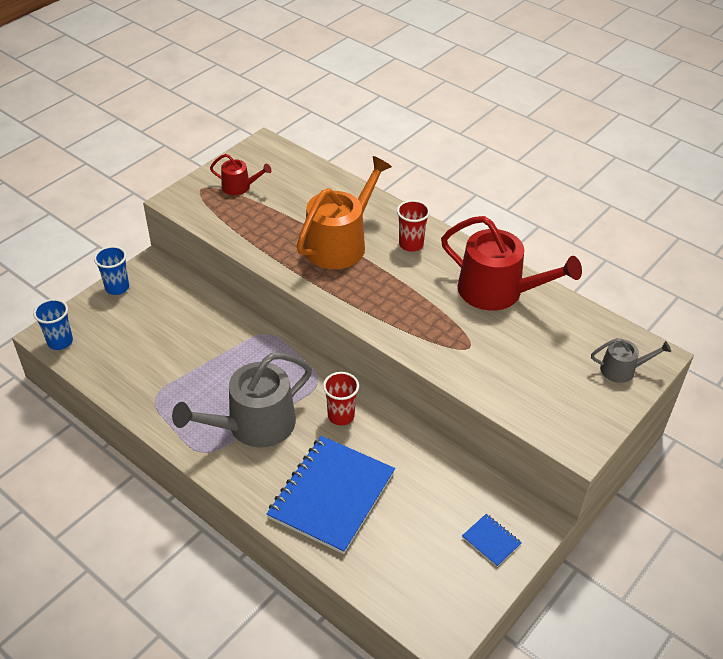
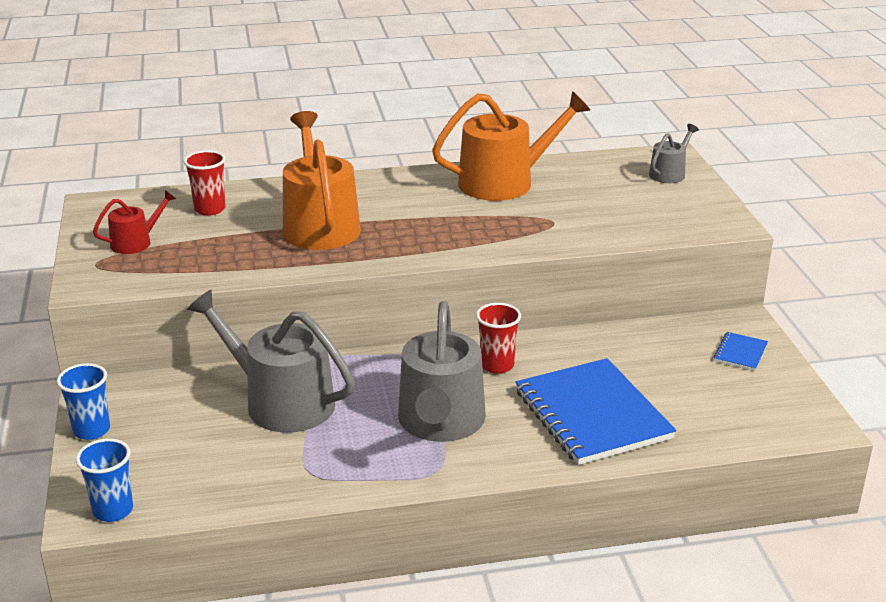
camera: 50 degrees left, 15 degrees down
red cup [397,200,430,252] -> red cup moved to [183,150,226,216]
red watering can [441,216,582,311] -> orange watering can [432,91,591,201]
blue notebook [462,514,522,567] -> blue notebook turned 60 degrees counterclockwise [714,332,768,371]
none -> grey watering can [187,290,355,433]

